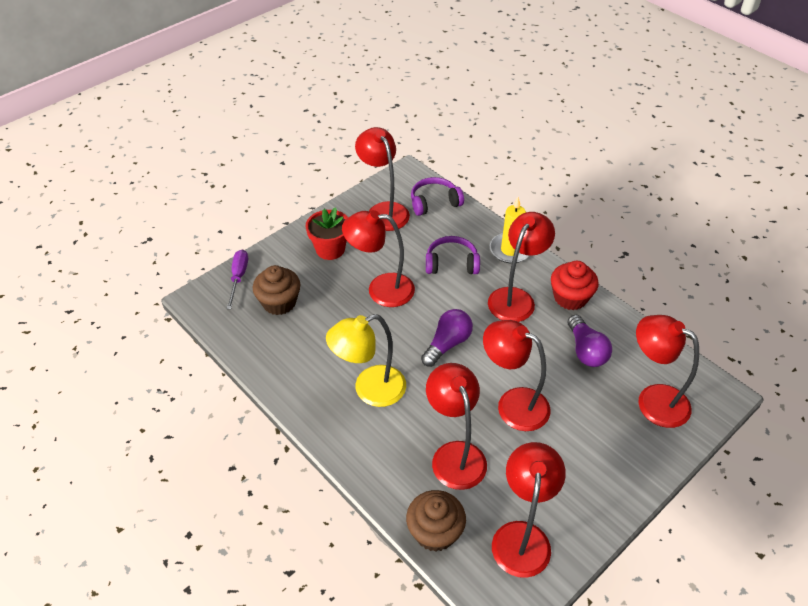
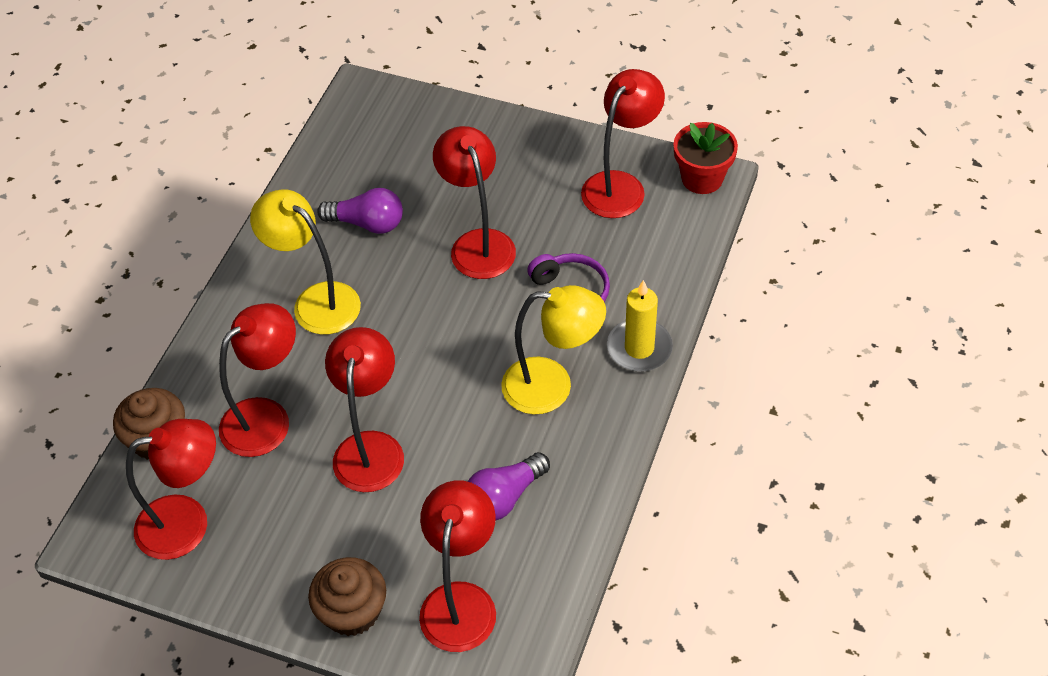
camera: 65 degrees right, 5 degrees up
purple screwdriver [226,250,248,309] -> none
brown cupcake [253,265,300,315] -> brown cupcake moved to [308,557,386,636]
red flower pot [306,207,348,260] -> red flower pot moved to [674,122,738,194]
purple headphones [411,177,464,216] -> none
purple light bulb [421,309,473,367] -> purple light bulb moved to [317,188,403,234]
red lamp [488,212,555,322] -> yellow lamp [501,285,606,414]
red cupcake [551,261,599,310] -> none

